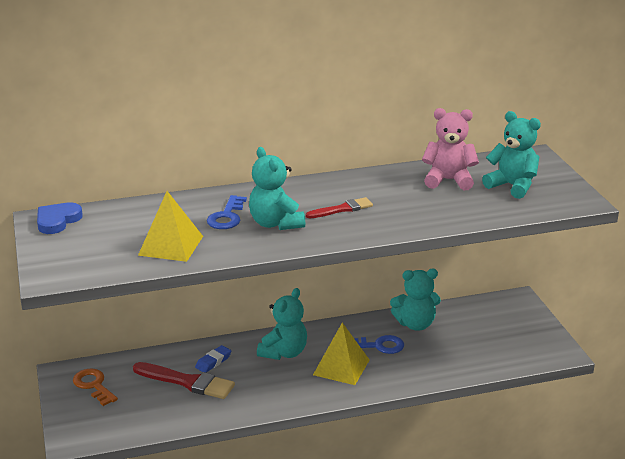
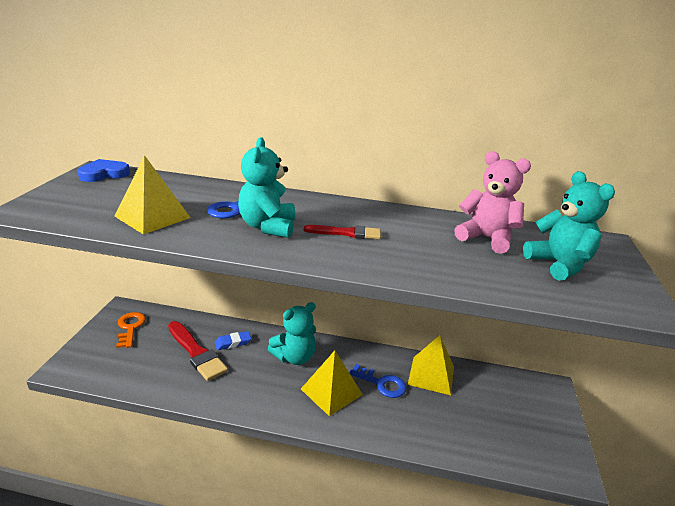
camera: 25 degrees right, 0 degrees up
turquoise teddy bear [390,269,441,330] -> yellow pyramid [408,335,454,395]

